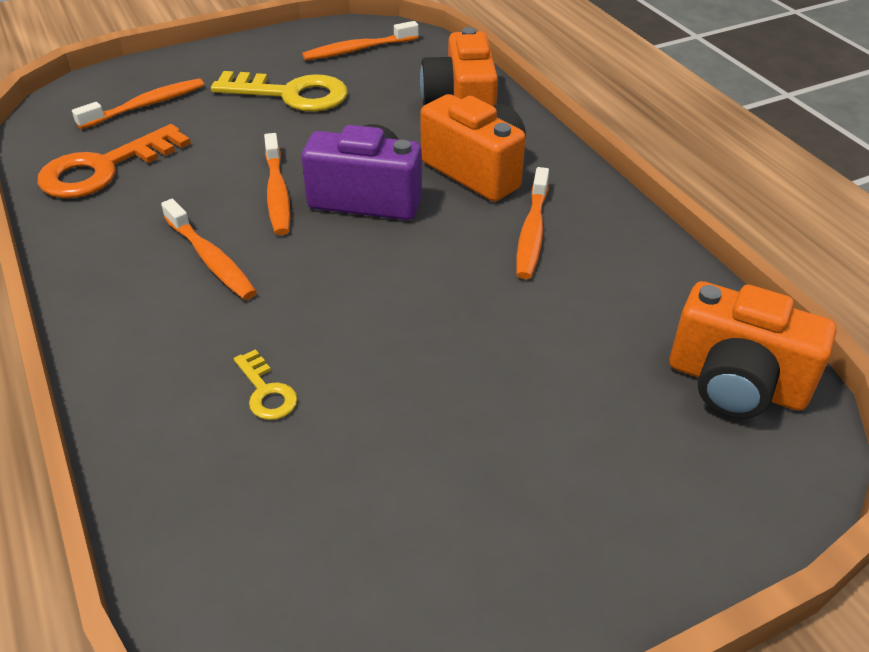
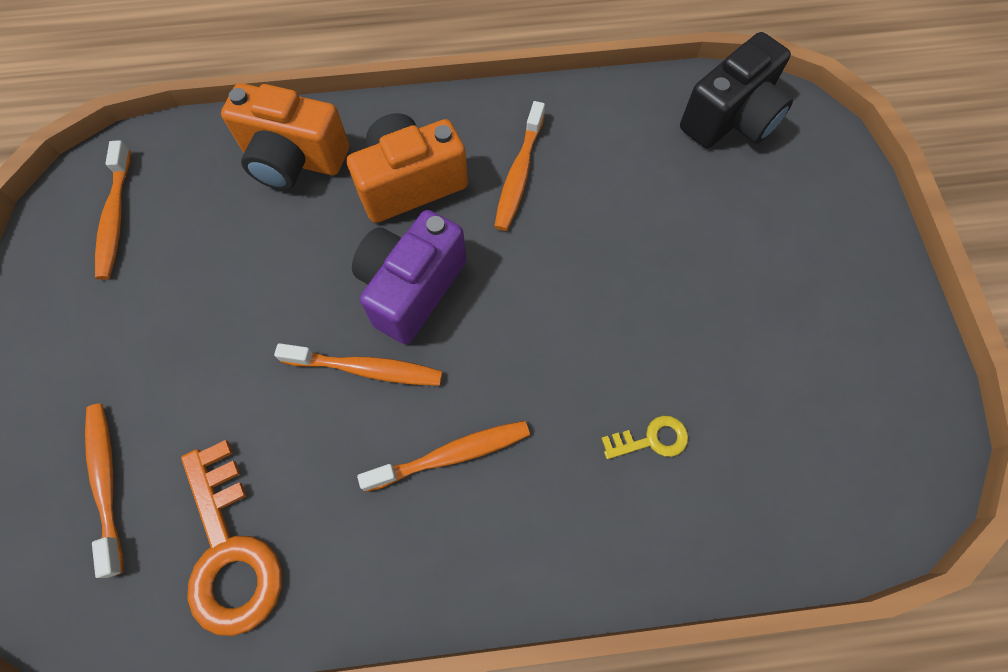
camera: 70 degrees left, 25 degrees up
yellow key [211,71,347,112] -> none
orange toothbrush [516,167,549,279] -> orange toothbrush turned 75 degrees clockwise [494,101,545,231]
orange camera [670,281,837,419] -> black camera [680,32,793,148]

